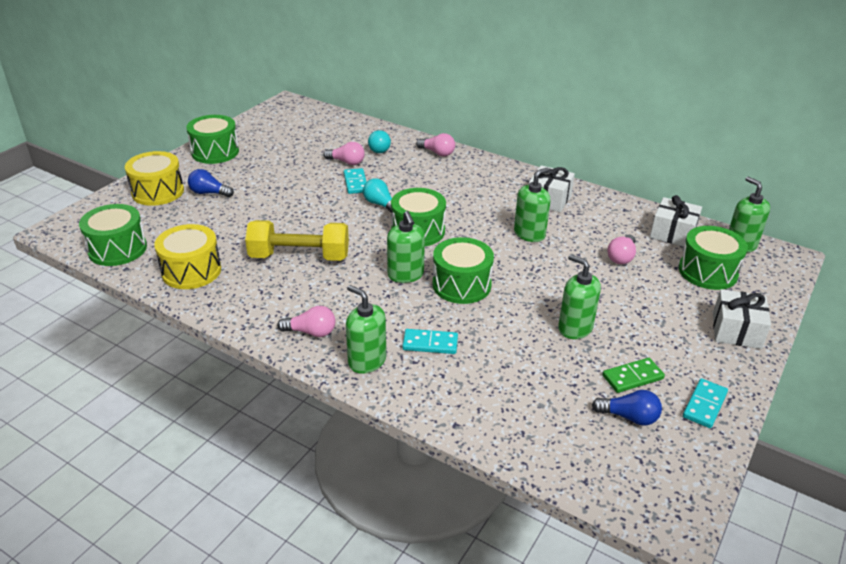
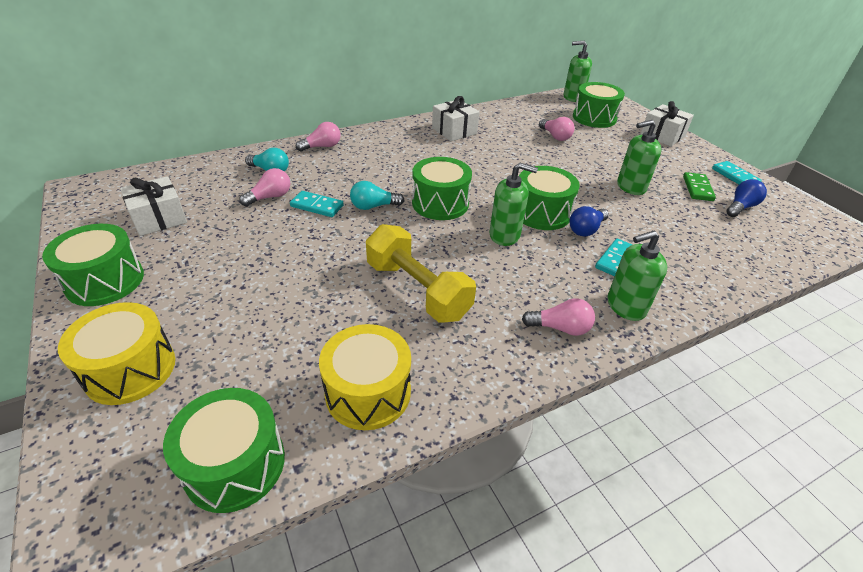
camera: 60 degrees left, 5 degrees up
blue light bulb [188,169,234,197] -> blue light bulb moved to [569,206,609,237]
yellow dumbbell [245,220,349,261] -> yellow dumbbell turned 75 degrees counterclockwise [366,224,476,322]
pink light bulb [277,306,336,337] -> pink light bulb turned 60 degrees clockwise [522,299,595,336]
green soap dispenser [514,168,550,242] -> none
white gift [650,195,702,247] -> white gift moved to [120,176,187,236]

